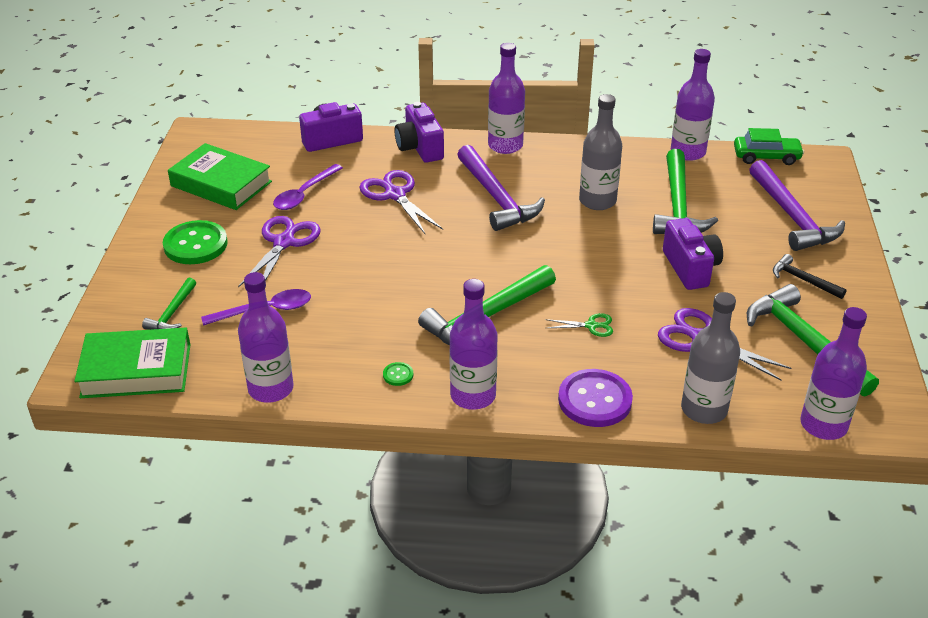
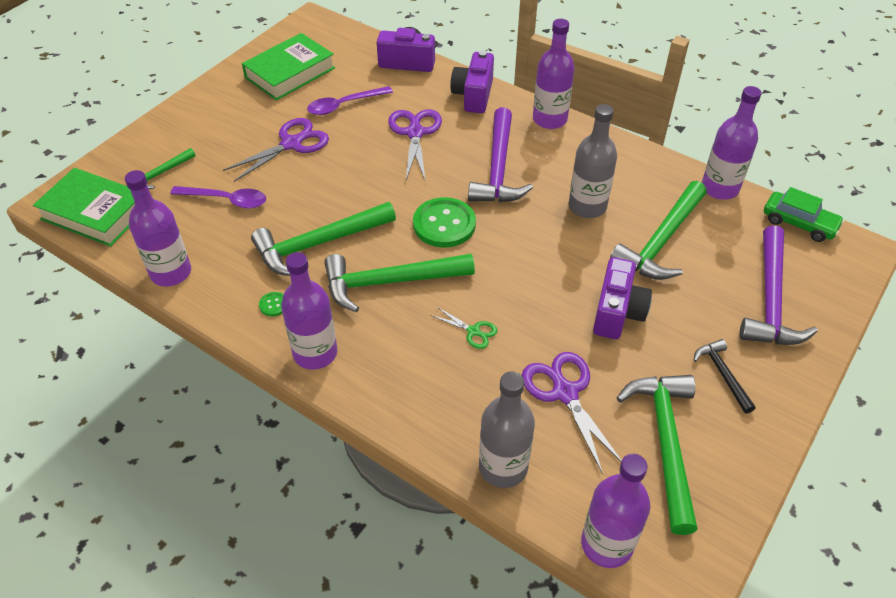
camera: 30 degrees right, 10 degrees up
green button [163,220,228,264] -> green button moved to [413,197,476,248]
green book [168,143,272,210] -> green book turned 75 degrees clockwise [242,33,335,100]
purple button [558,369,633,427] -> none
none -> green hammer [251,202,396,276]

